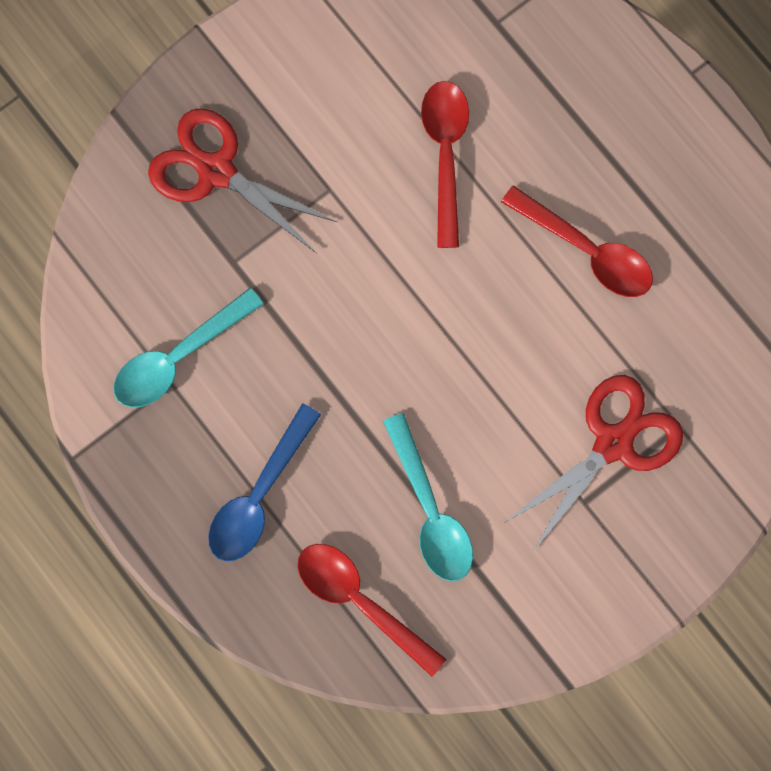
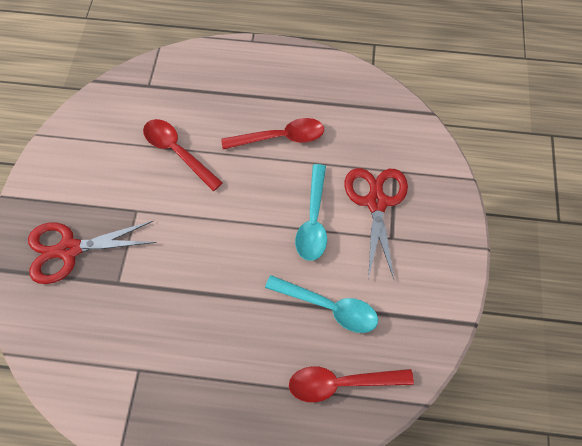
camera: 45 degrees left, 15 degrees down
turquoise spoon [114,288,263,408] -> turquoise spoon moved to [295,164,327,261]
blue spoon [208,403,321,561] -> none

